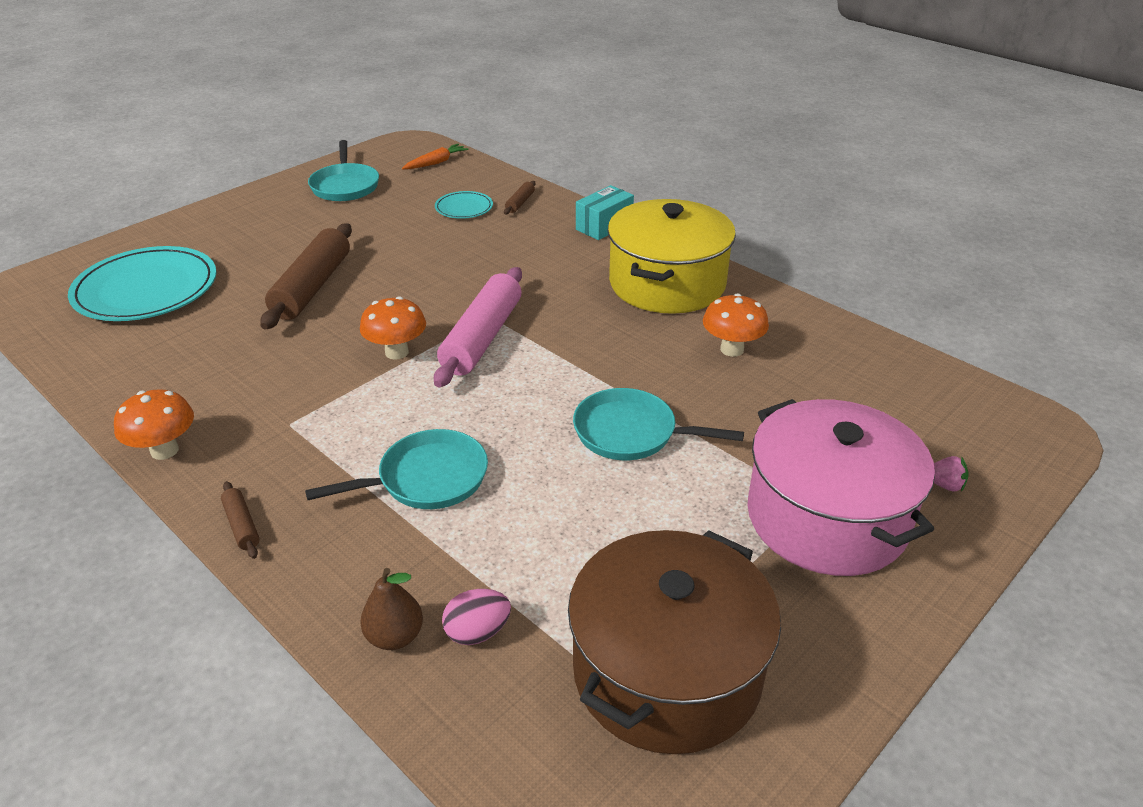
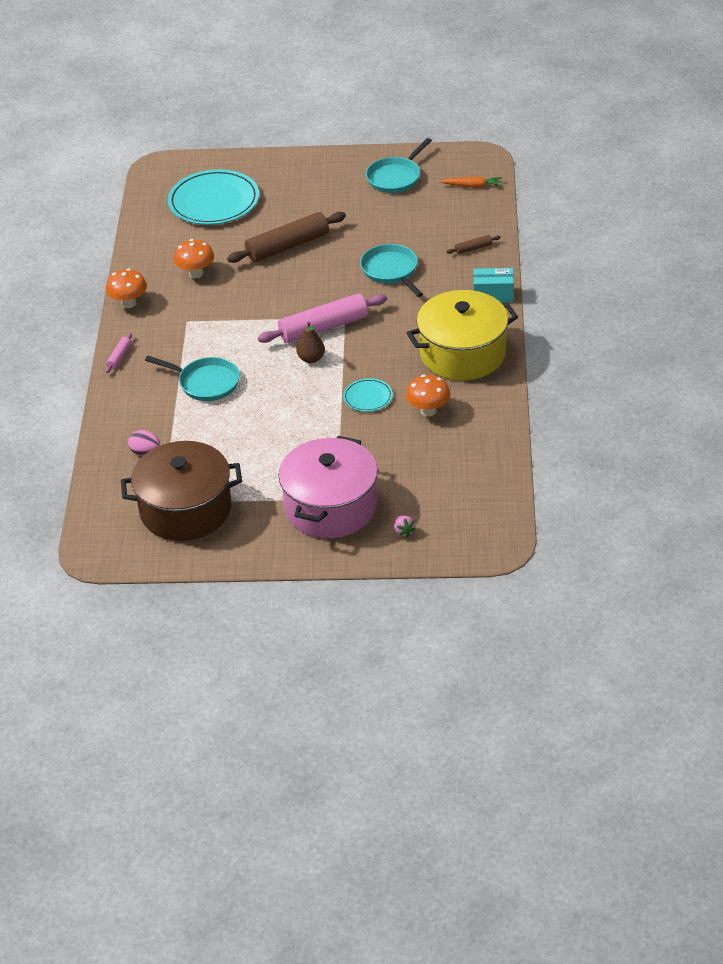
camera: 50 degrees right, 5 degrees up
brown rolling pin [221,481,260,559] -> pink rolling pin [105,333,132,373]
orange mushroom [360,296,426,360] -> orange mushroom moved to [174,239,214,278]
brown pear [360,568,423,650] -> brown pear moved to [296,322,325,363]
turquoise plate [435,191,493,219] -> turquoise plate moved to [343,378,393,412]
turquoise pan [573,388,744,460] -> turquoise pan moved to [360,244,423,297]

